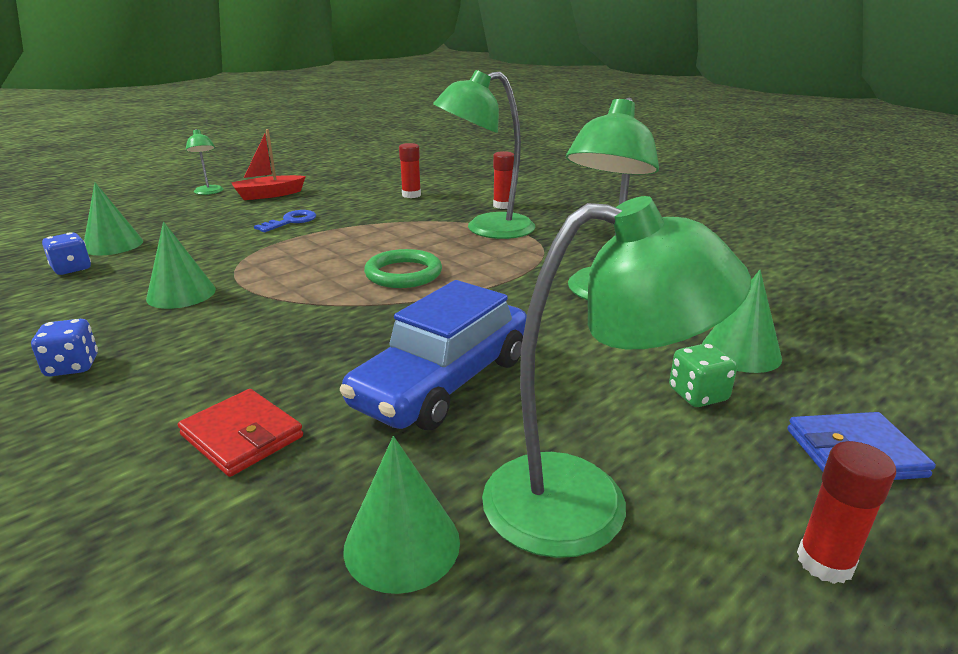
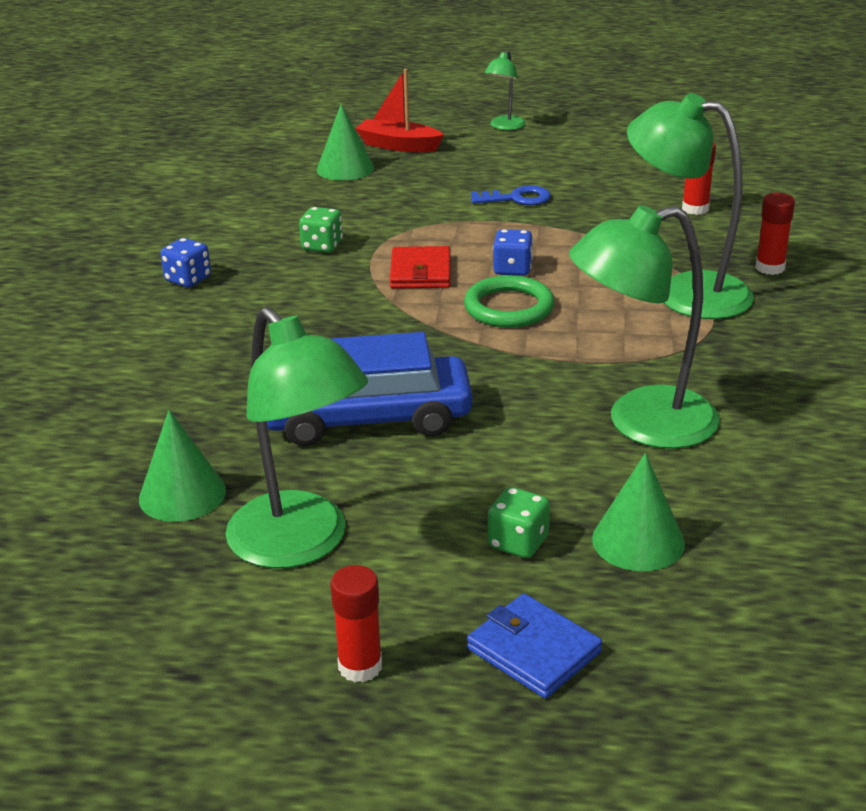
camera: 50 degrees right, 5 degrees up
blue dice [42,232,91,275] -> blue dice moved to [493,229,533,276]
green cone [146,222,216,309] -> green dice [299,207,343,253]
red wallet [178,389,303,477] -> red wallet moved to [390,246,451,289]
red boat [231,129,306,200] -> red boat moved to [355,69,444,152]

